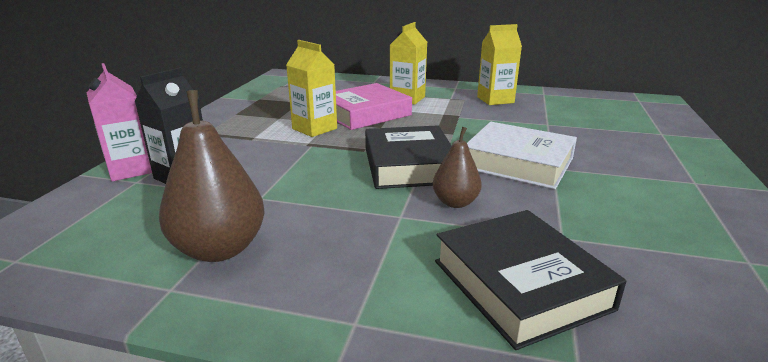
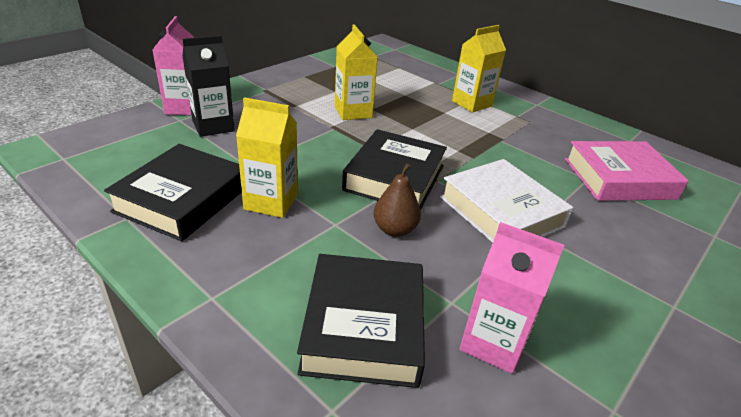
camera: 25 degrees right, 10 degrees up
brown pear [159,90,264,262] -> black book [104,144,242,241]
pink book [336,83,412,130] -> pink book moved to [565,141,689,201]
yellow carton [477,24,522,105] -> yellow carton moved to [236,97,298,218]
none -> pink carton [460,222,564,374]

